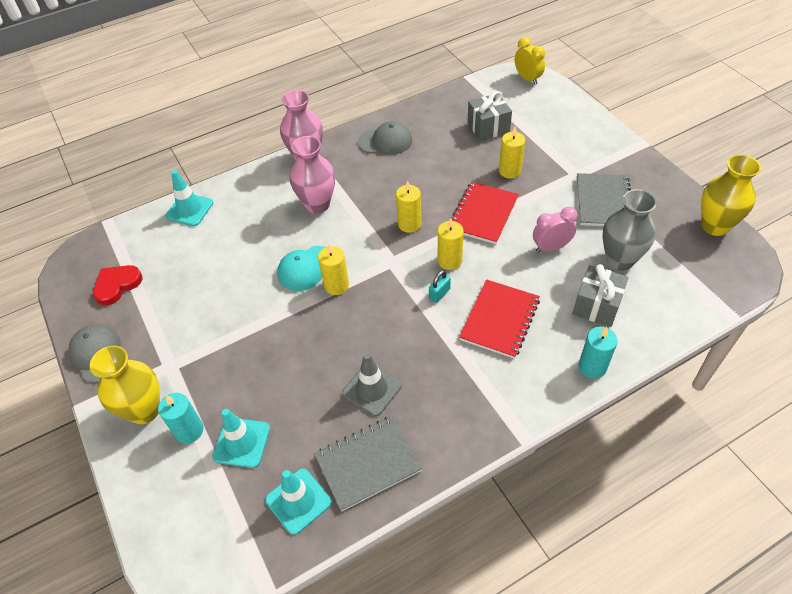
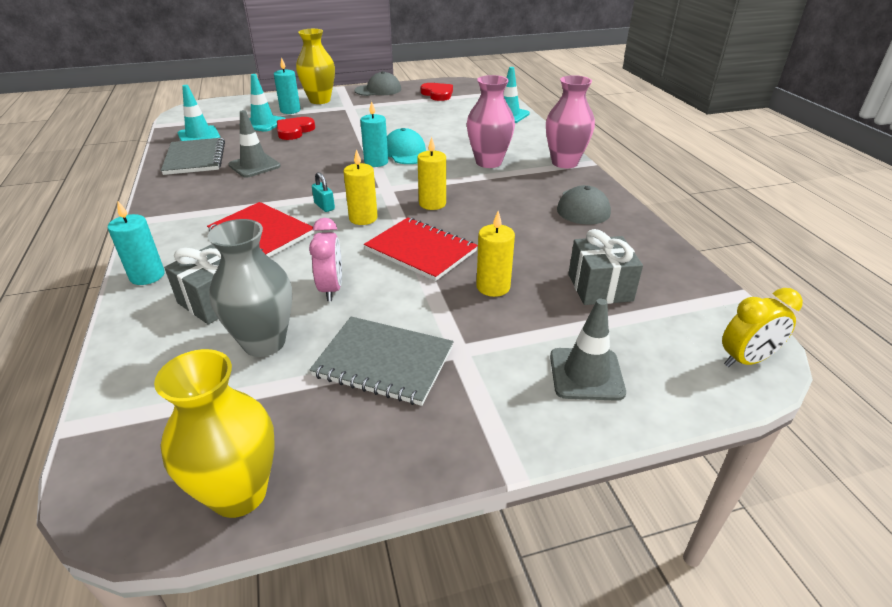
camera: 100 degrees right, 15 degrees down
yellow candle [318,244,349,295] -> turquoise candle [360,101,388,167]
none -> red heart [277,117,315,140]
none -> grey traffic cone [550,298,626,401]

